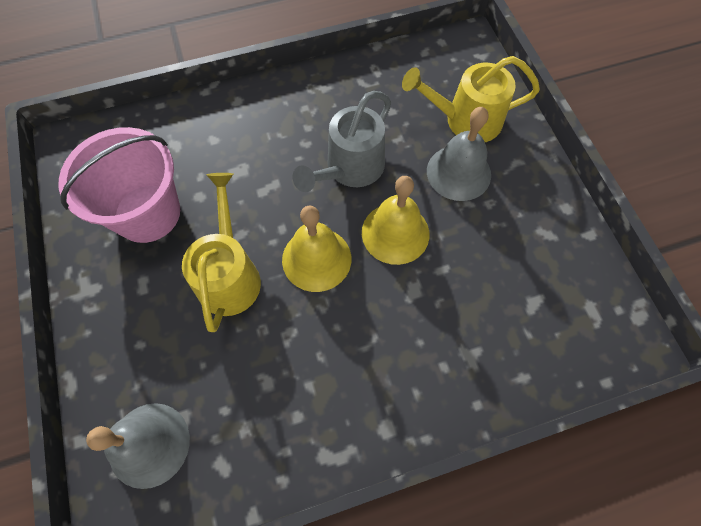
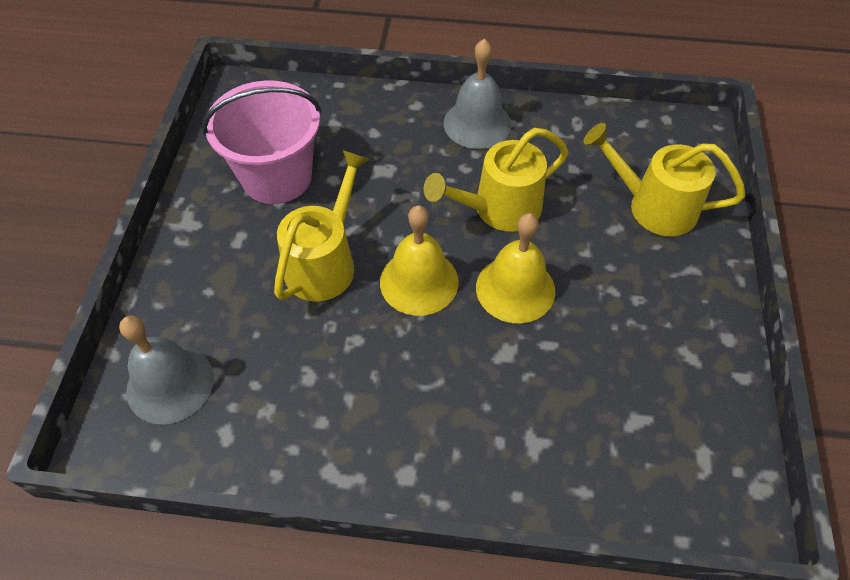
camera: 25 degrees right, 10 degrees down
grey watering can [293,91,391,192] -> yellow watering can [424,128,569,232]
grey bell [427,107,491,201] -> grey bell moved to [444,39,511,149]

